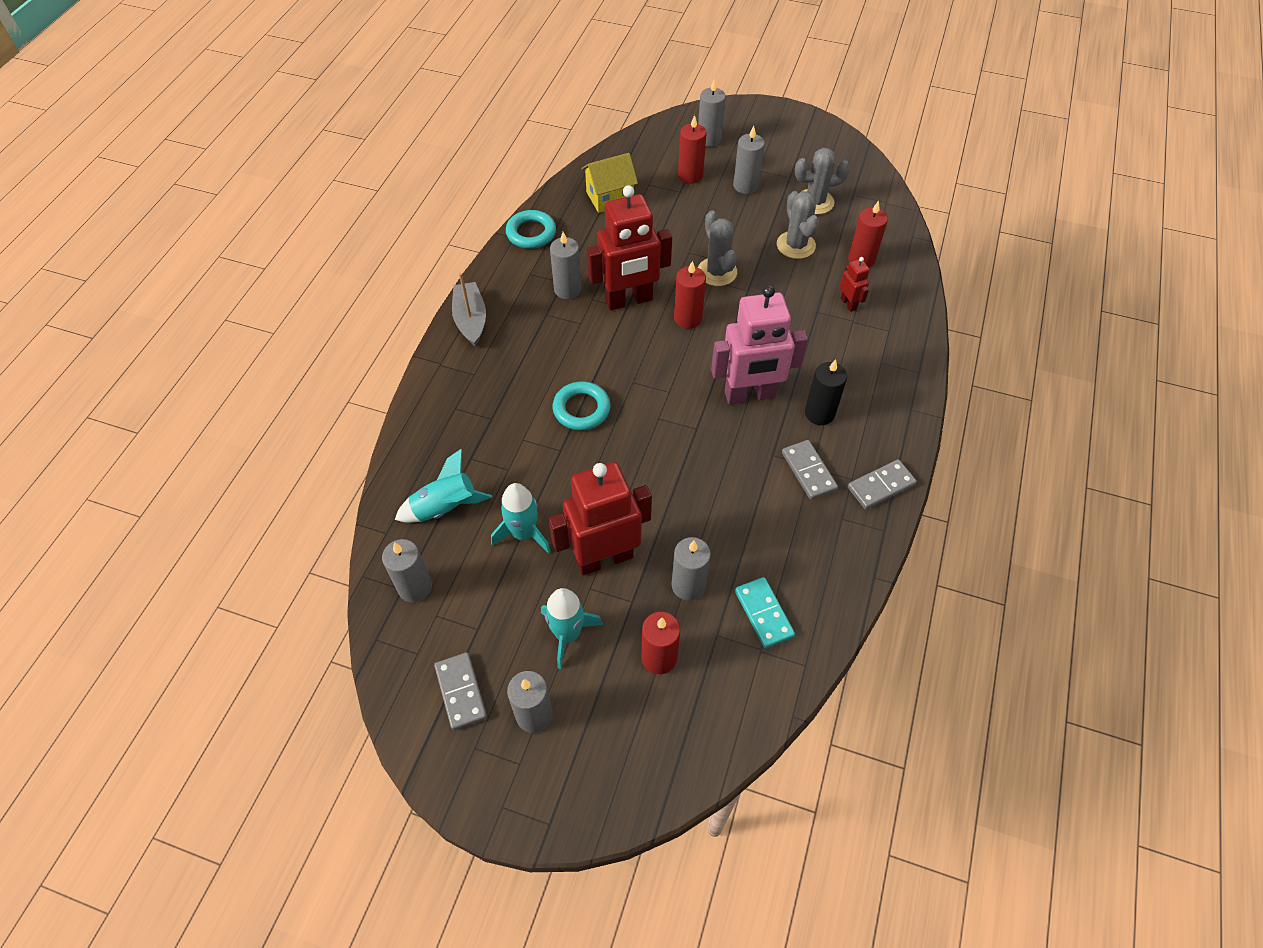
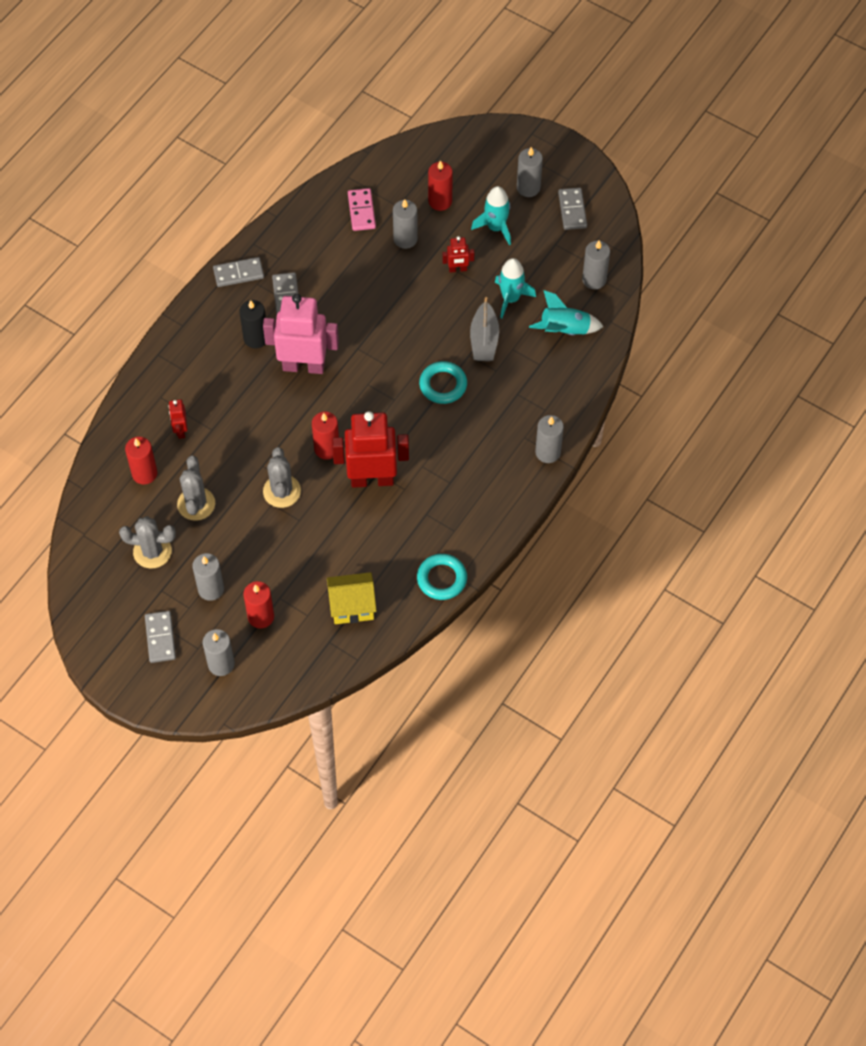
camera: 165 degrees left, 5 degrees up
grey boat [452,273,486,347] -> grey boat moved to [470,297,499,361]
red robot [548,462,652,575] -> red robot [442,236,474,273], size x0.45
grey candle [550,232,582,299] -> grey candle moved to [535,415,564,463]
turquoise domino [735,577,795,648] -> pink domino [348,188,376,231]
none -> grey domino [145,611,176,663]

